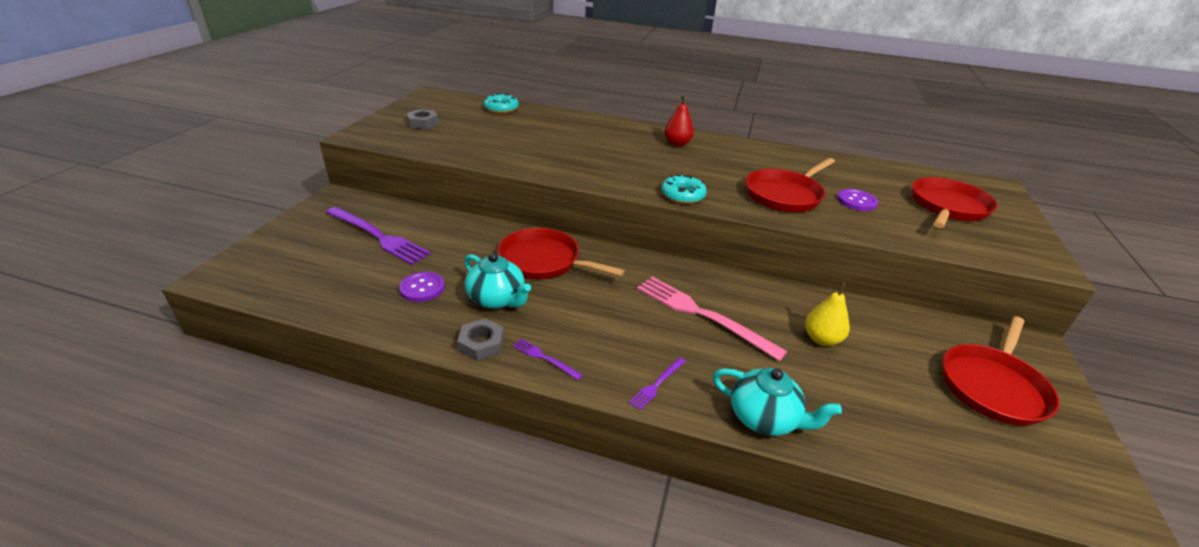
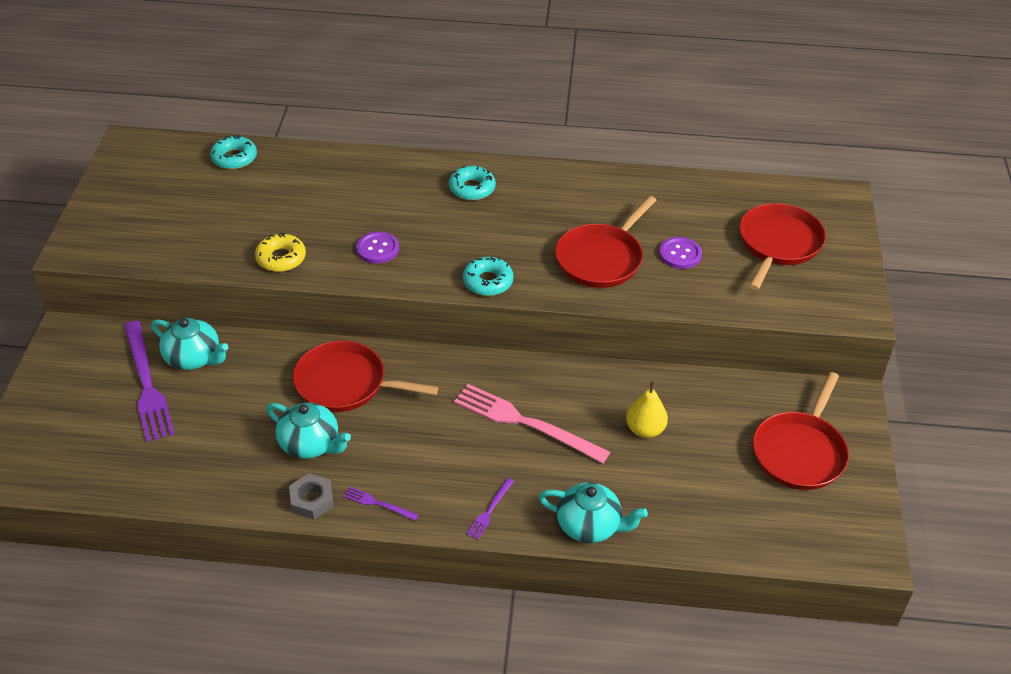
camera: 10 degrees left, 10 degrees up
purple fork [326,207,431,265] -> purple fork turned 45 degrees clockwise [124,321,175,442]
purple button [399,272,445,302] -> purple button moved to [356,232,399,264]
grey nut [407,109,439,129] -> none
red pear [664,95,694,146] -> turquoise donut [449,166,496,201]
none -> turquoise teapot [151,318,228,370]
none -> yellow donut [255,233,306,272]

